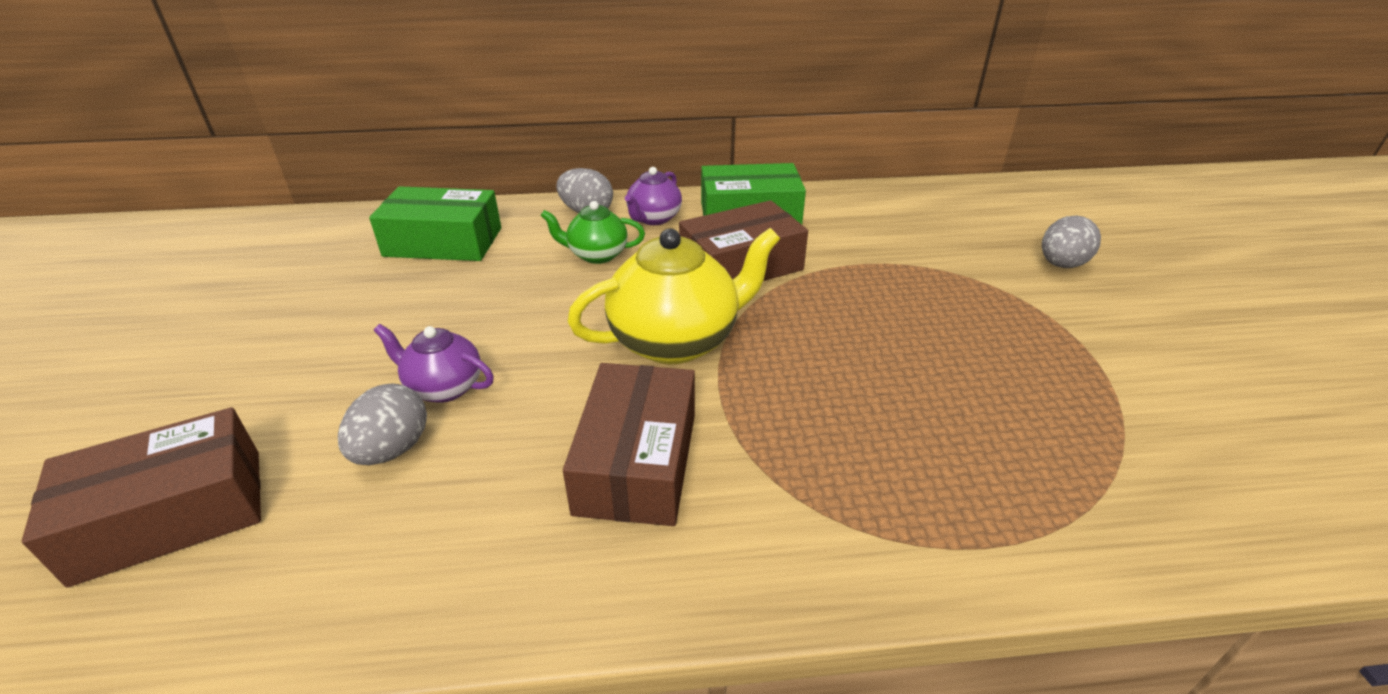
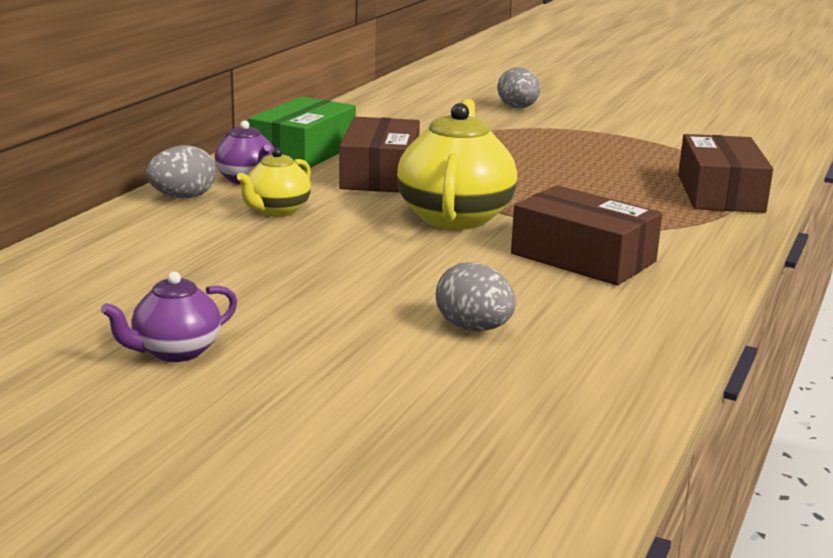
camera: 60 degrees left, 15 degrees down
brown box [22,407,261,587] -> brown box moved to [678,134,773,213]
green box [369,186,501,261] -> none
purple teapot [373,324,494,403] -> purple teapot moved to [101,272,237,362]
green teapot [541,201,645,264] -> yellow teapot [237,148,311,217]

